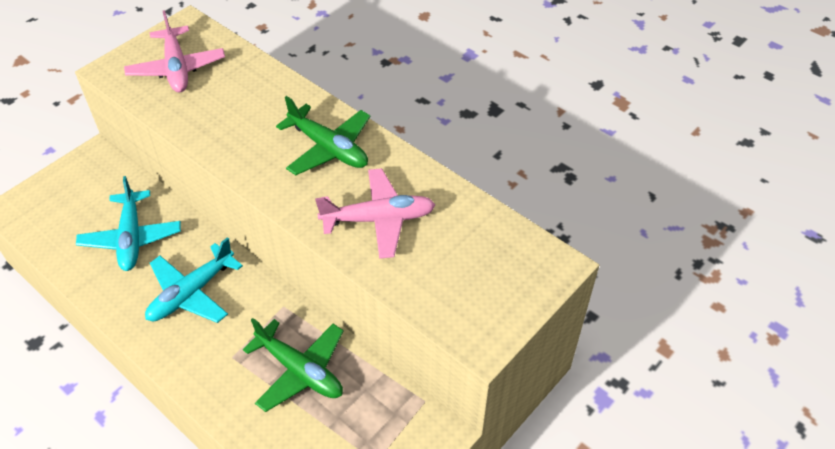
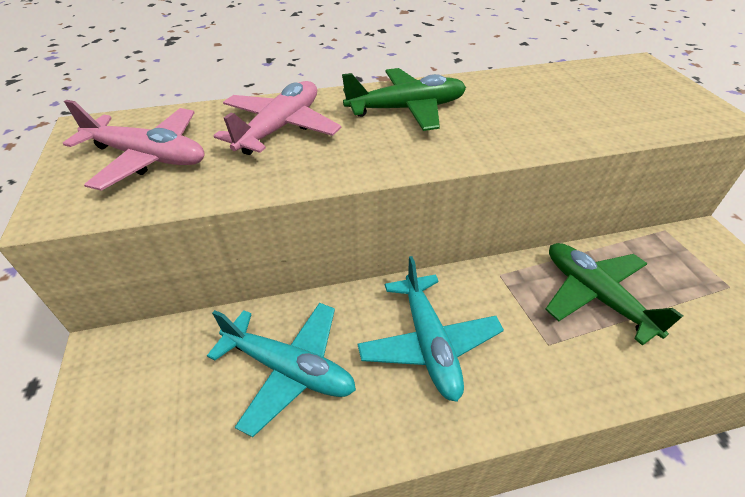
camera: 55 degrees left, 5 degrees down
green plane [243,318,344,412] -> green plane turned 105 degrees counterclockwise [545,243,683,346]
pink plane [315,168,435,259] -> pink plane moved to [214,81,341,155]

